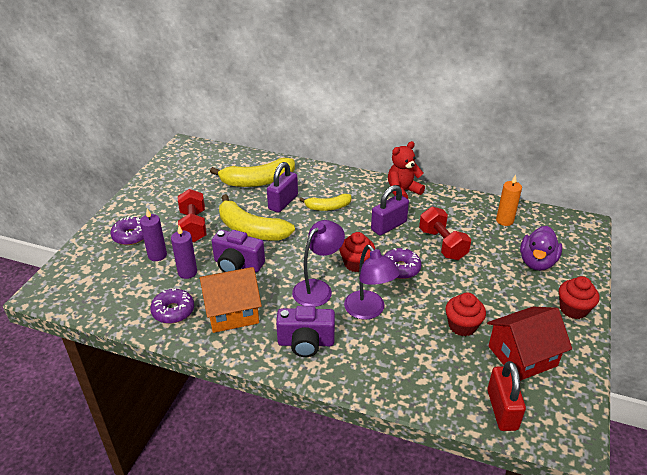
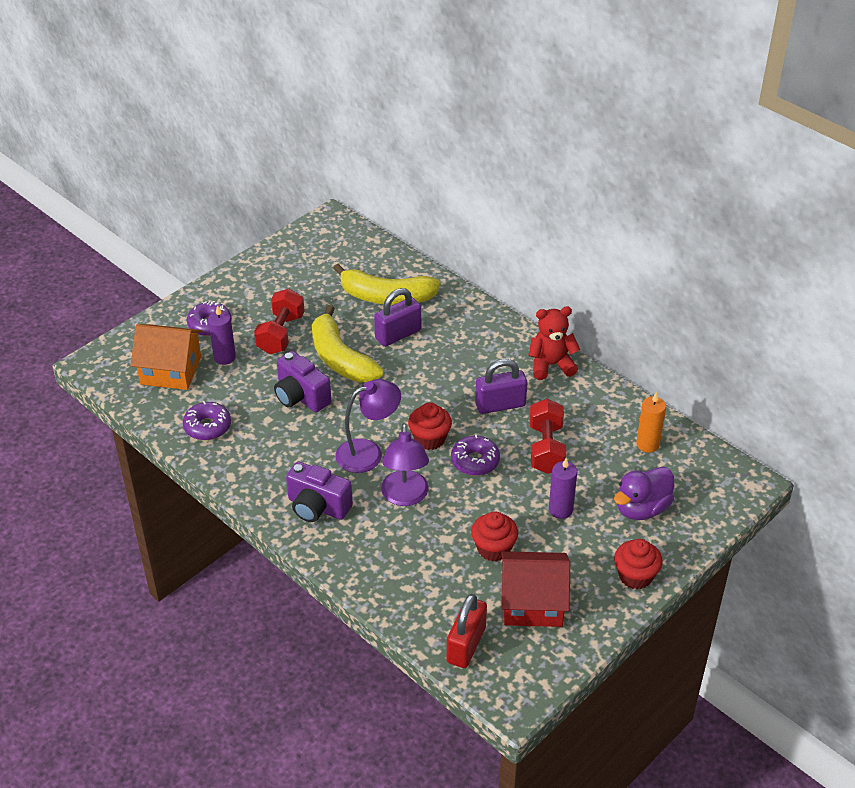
camera: 25 degrees right, 5 degrees up
purple candle [171,226,197,279] -> purple candle moved to [549,458,577,519]
orange house [199,267,262,333] -> orange house moved to [131,324,203,390]
yellow banana [299,194,351,211] -> none

